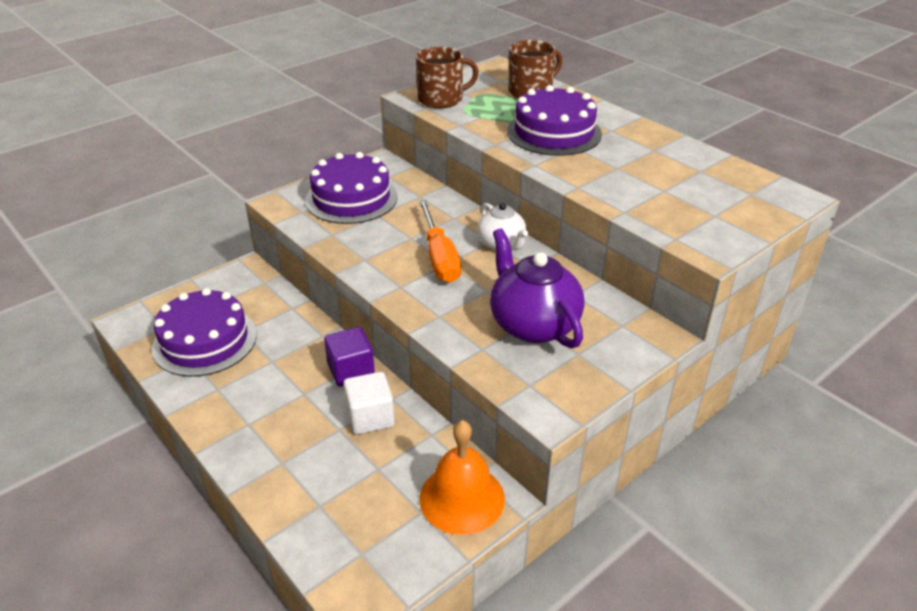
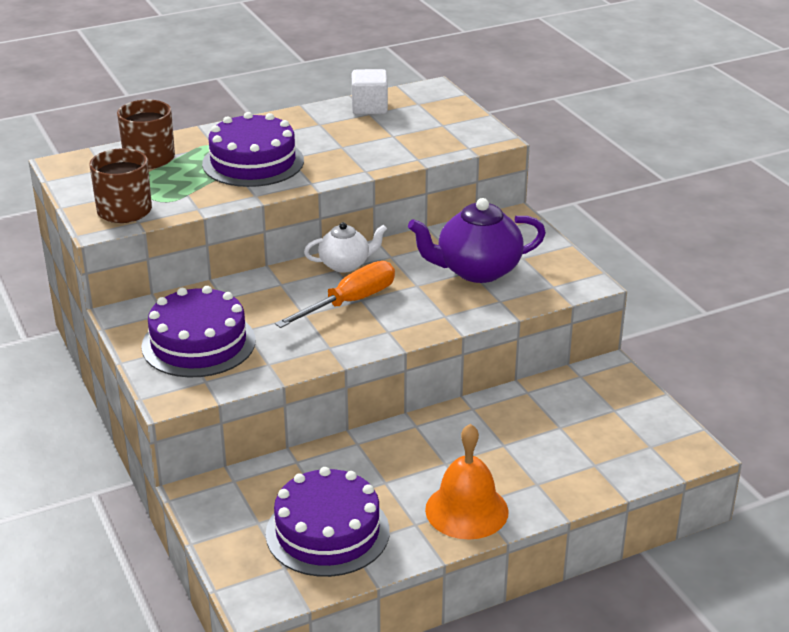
camera: 75 degrees left, 5 degrees down
purple cube [324,327,375,387] -> none
white cube [343,372,395,434] -> white cube moved to [352,69,388,114]
orange screwdriver [419,200,461,283] -> orange screwdriver turned 45 degrees counterclockwise [275,261,395,328]
orange bell [419,420,505,535] -> orange bell moved to [425,424,509,540]

